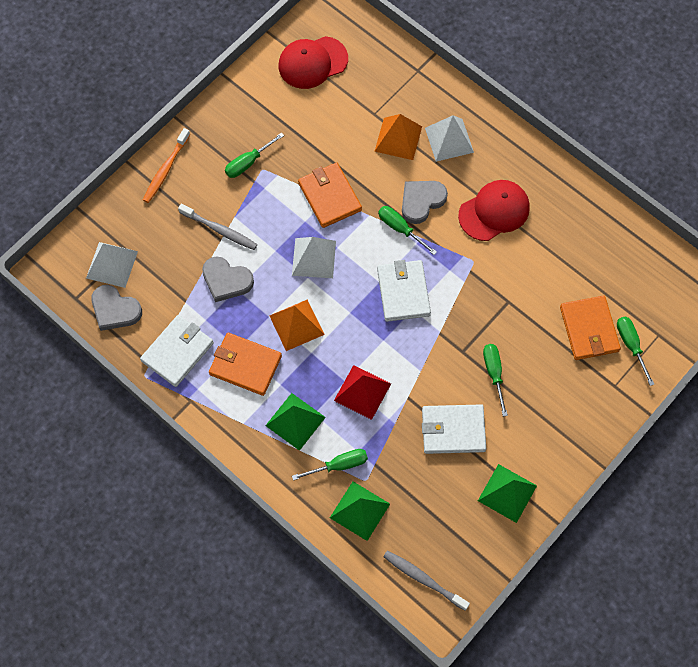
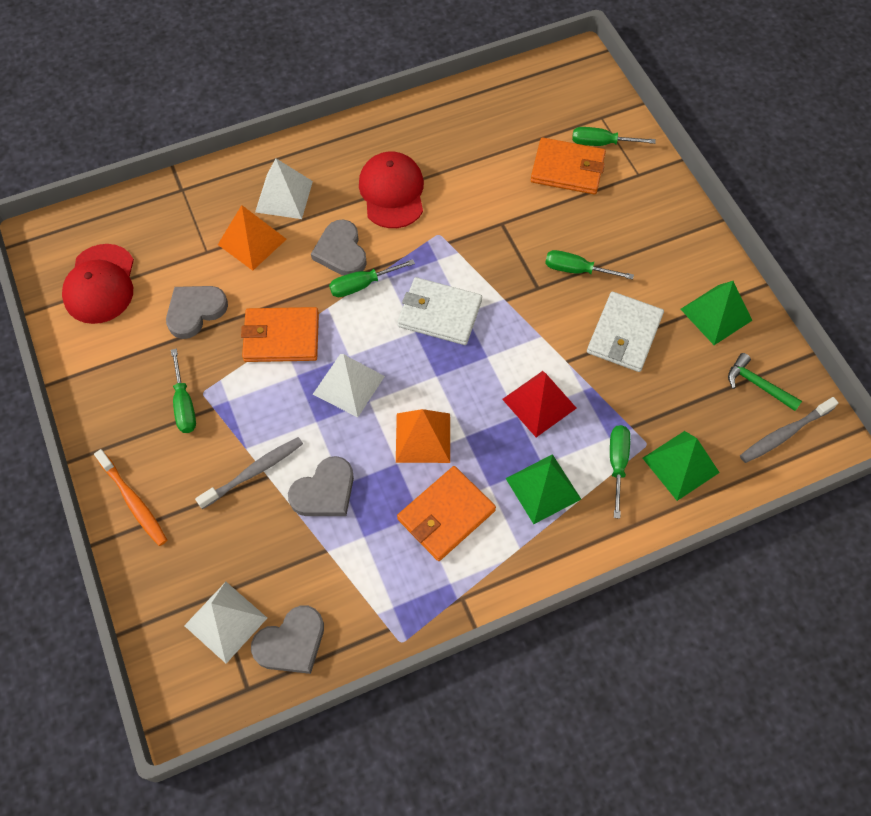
camera: 65 degrees left, 5 degrees down
white wallet [140,315,214,387] -> none
none -> grey heart [166,286,228,339]
none -> green hammer [728,353,802,411]

